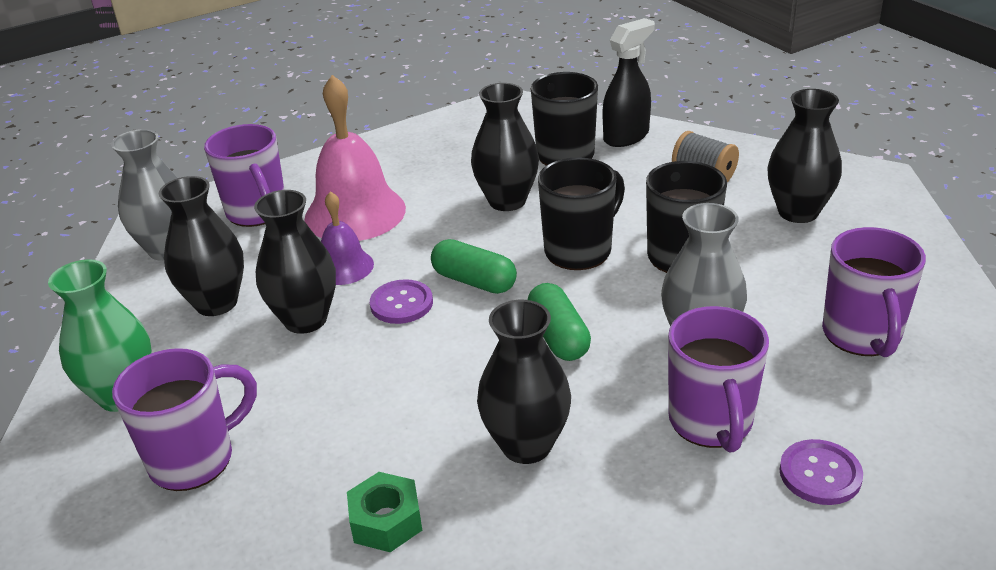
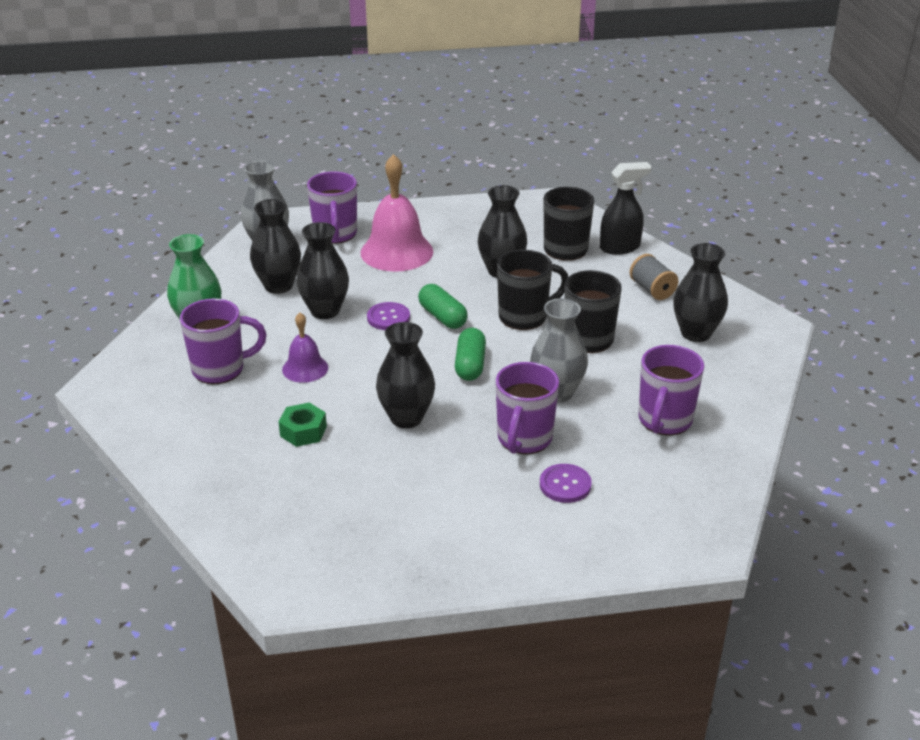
camera: 20 degrees right, 0 degrees up
purple bell [321,191,374,285] -> purple bell moved to [282,313,328,383]

